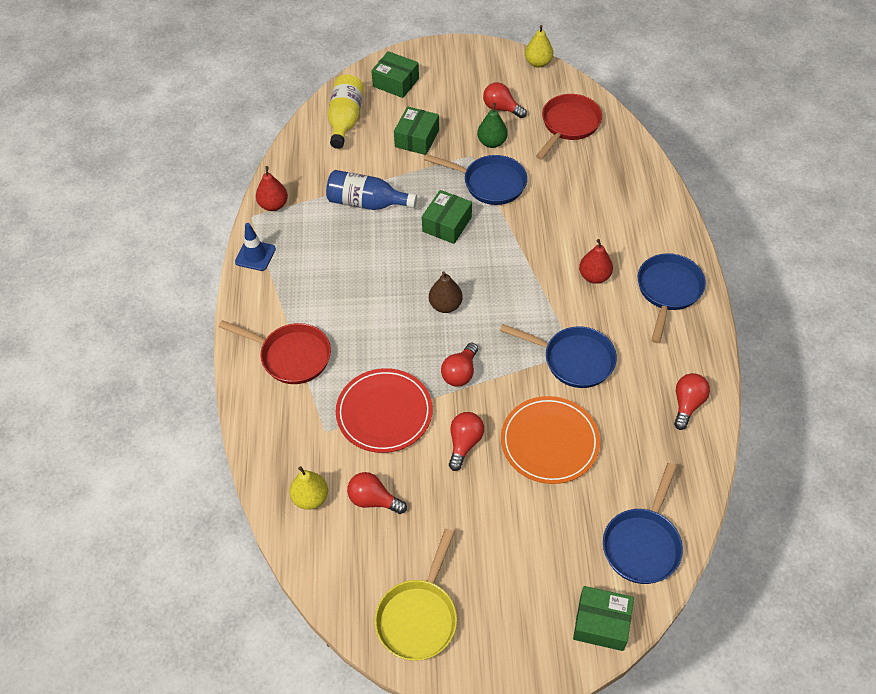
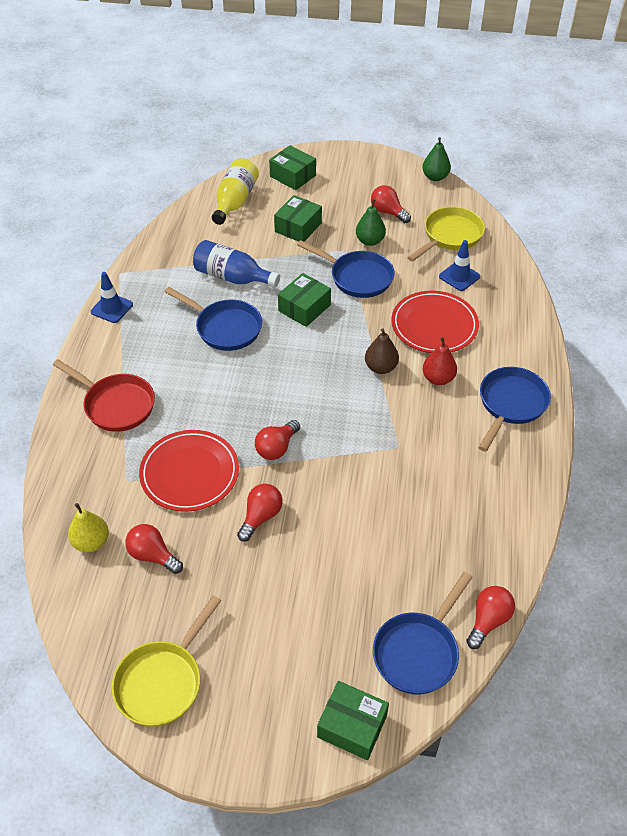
camera: 10 degrees right, 5 degrees down
red pear [256,166,288,211] -> none
brown pear [429,271,463,313] -> brown pear moved to [365,328,399,374]
blue pan [500,324,617,388] -> blue pan moved to [164,287,262,351]
orange plate [501,396,600,484] -> none
yellow pear [525,25,553,68] -> green pear [422,137,451,181]
red pan [536,94,602,160] -> yellow pan [407,207,485,262]
red light bulb [674,373,710,430] -> red light bulb moved to [466,586,515,649]
none -> red plate [391,291,479,353]
none -> blue traffic cone [439,240,480,291]

